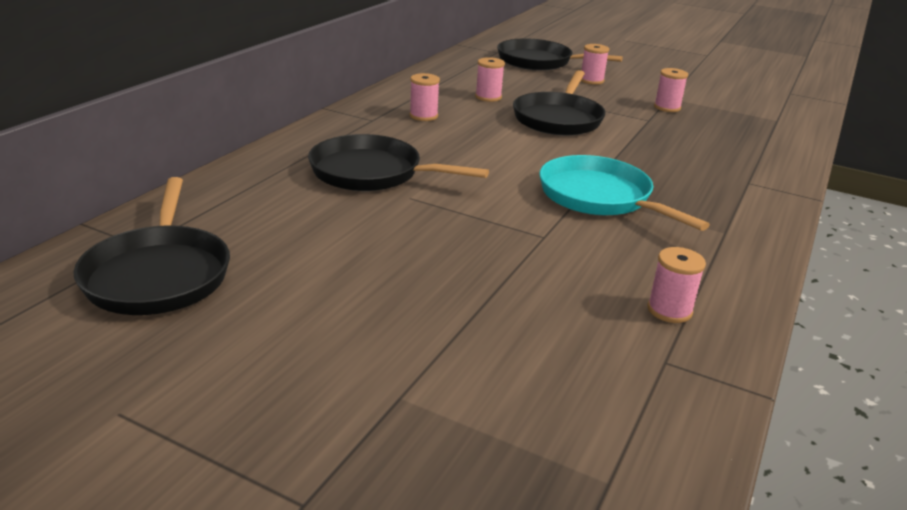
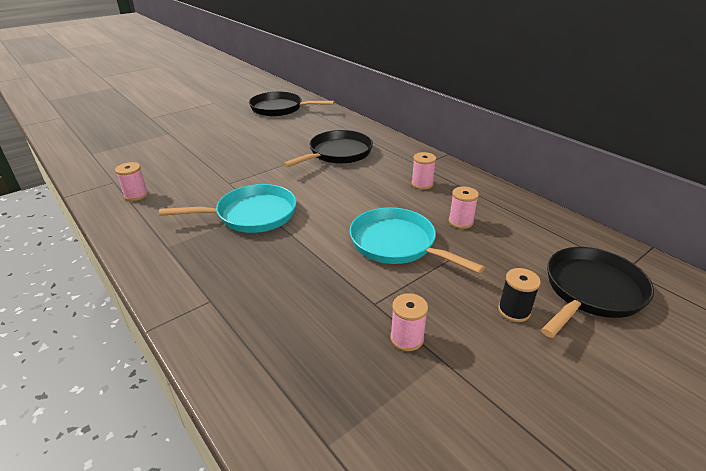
camera: 115 degrees right, 5 degrees up
black pan [513,70,606,135] -> turquoise pan [350,207,485,274]
pink spool [581,44,609,85] -> black spool [498,268,541,322]

